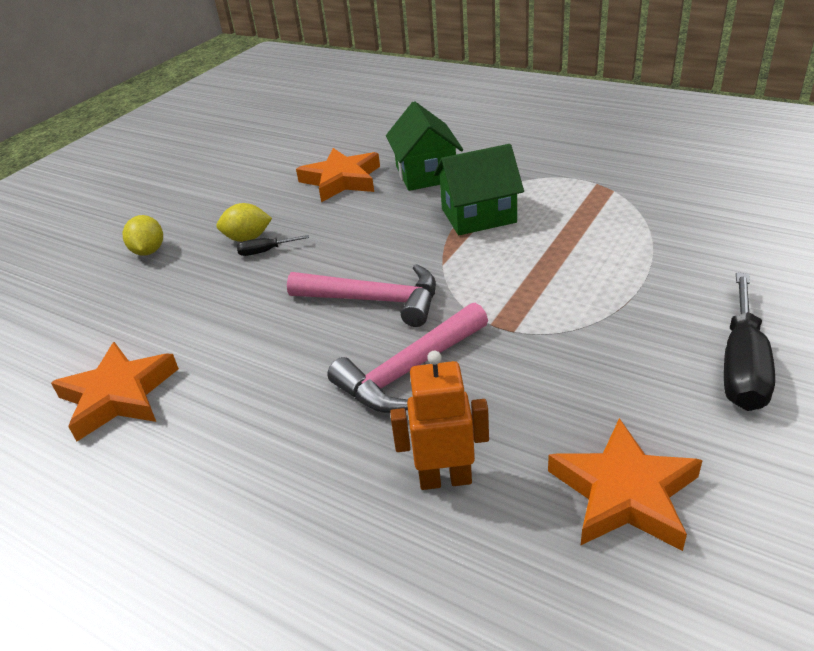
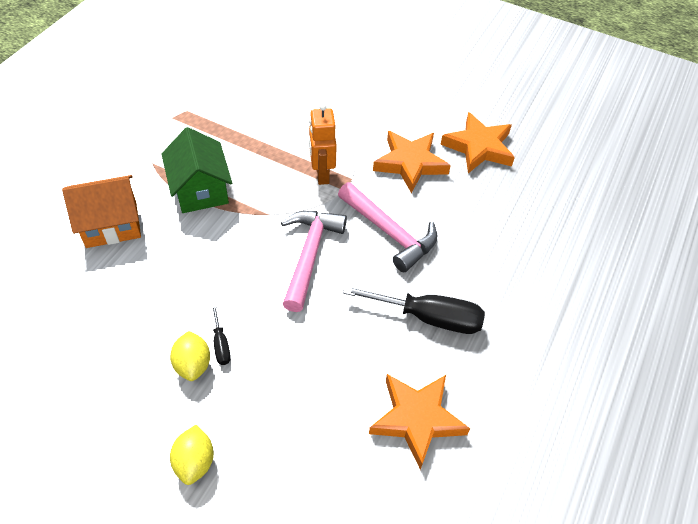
camera: 100 degrees left, 15 degrees up
yellow lemon [123,215,163,256] -> yellow lemon turned 75 degrees counterclockwise [170,425,214,485]
orange star [296,148,380,202] -> orange star moved to [373,131,451,193]
green house [386,101,463,191] -> orange house [62,175,141,248]
orange robot [390,351,489,490] -> orange robot moved to [309,103,337,185]
black screwdriver [724,272,775,411] -> black screwdriver moved to [343,285,485,334]

